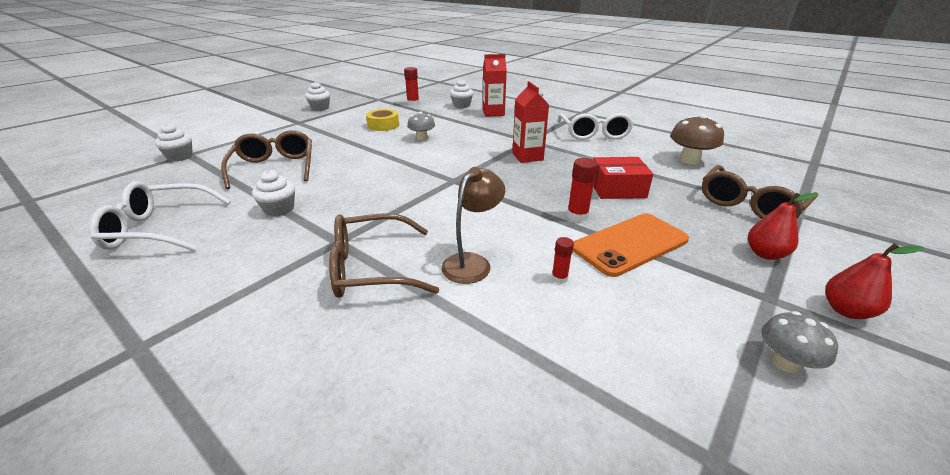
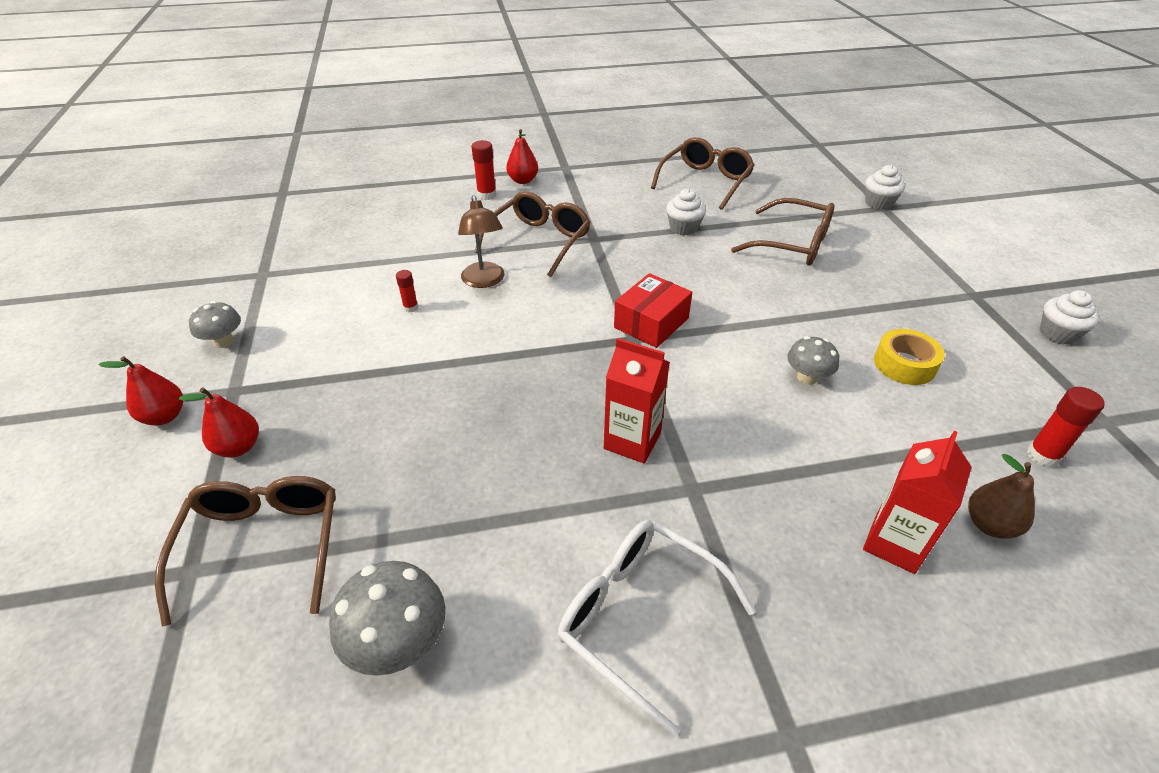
camera: 130 degrees right, 10 degrees up
white glasses [89,182,231,251] -> brown glasses [651,137,755,210]
white cupcake [450,79,473,108] -> brown pear [968,454,1035,539]
red glue stick [567,158,598,222] -> red glue stick moved to [471,140,496,200]
orange phone [573,213,689,277] -> none
red box [593,157,653,199] -> red box moved to [614,273,692,348]
brown mushroom [670,114,724,164] -> grey mushroom [329,561,446,676]
none -> red pear [506,129,538,184]

